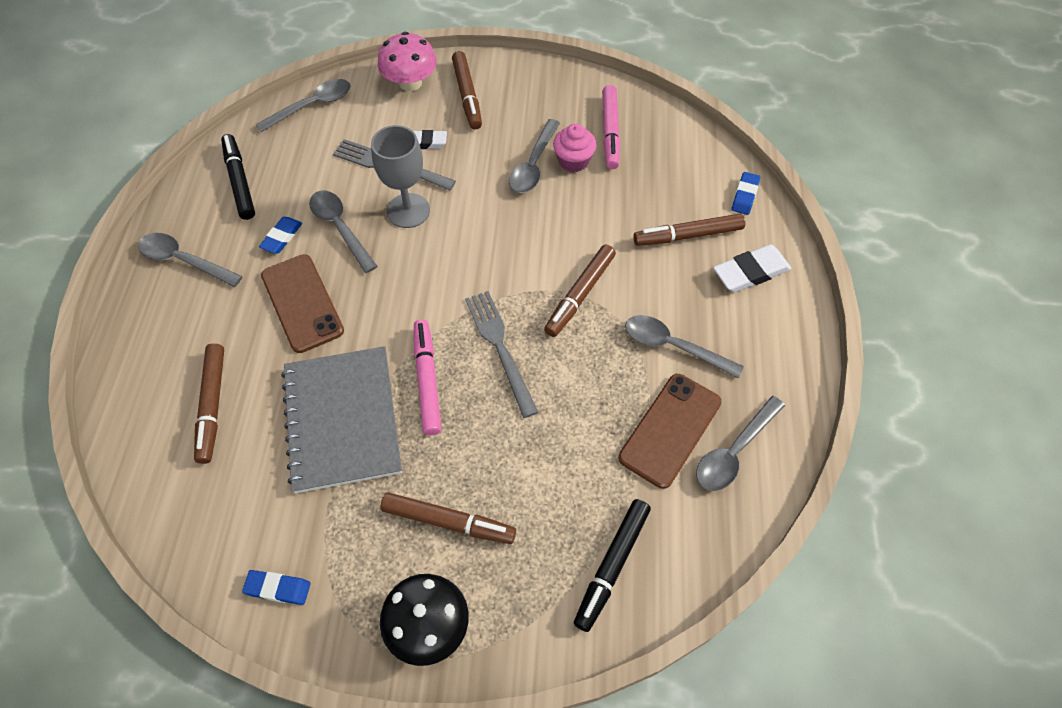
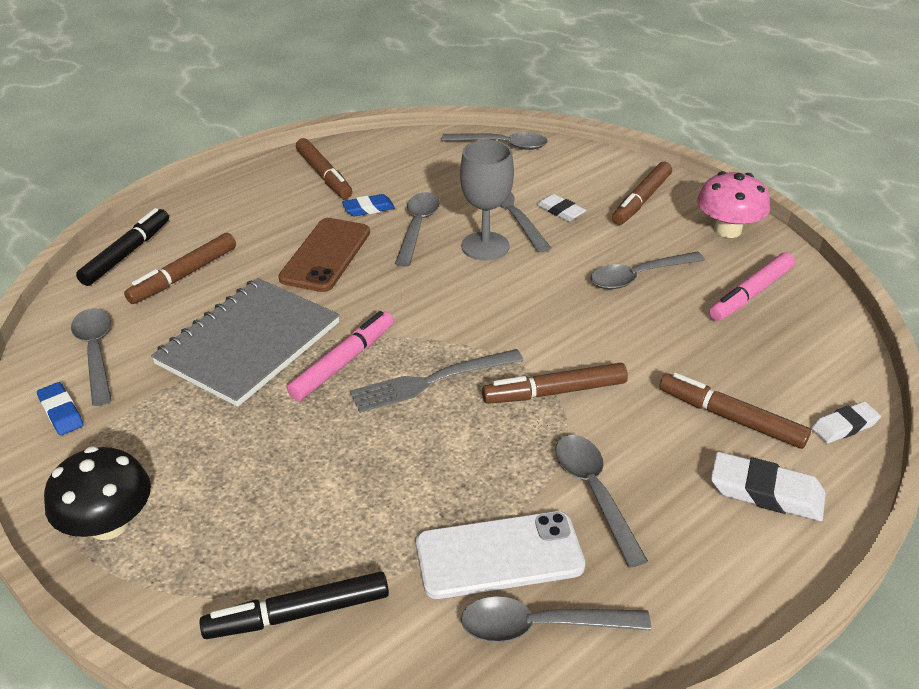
camera: 45 degrees right, 20 degrees down
grey spoon [138,233,243,287] -> grey spoon moved to [71,308,112,406]
black marker [221,134,255,220] -> black marker moved to [76,208,169,286]
pink mushroom [378,32,437,91] -> pink mushroom moved to [697,171,770,238]
brown marker [380,492,516,544] -> brown marker moved to [296,138,352,199]
grey fork [465,291,538,418] -> grey fork turned 135 degrees counterclockwise [350,349,524,413]
pink cupcake [553,124,597,172] -> none
brown phone [618,374,721,489] -> white phone [416,511,585,599]
blue eraser [732,172,760,215] -> white eraser [811,401,881,443]

